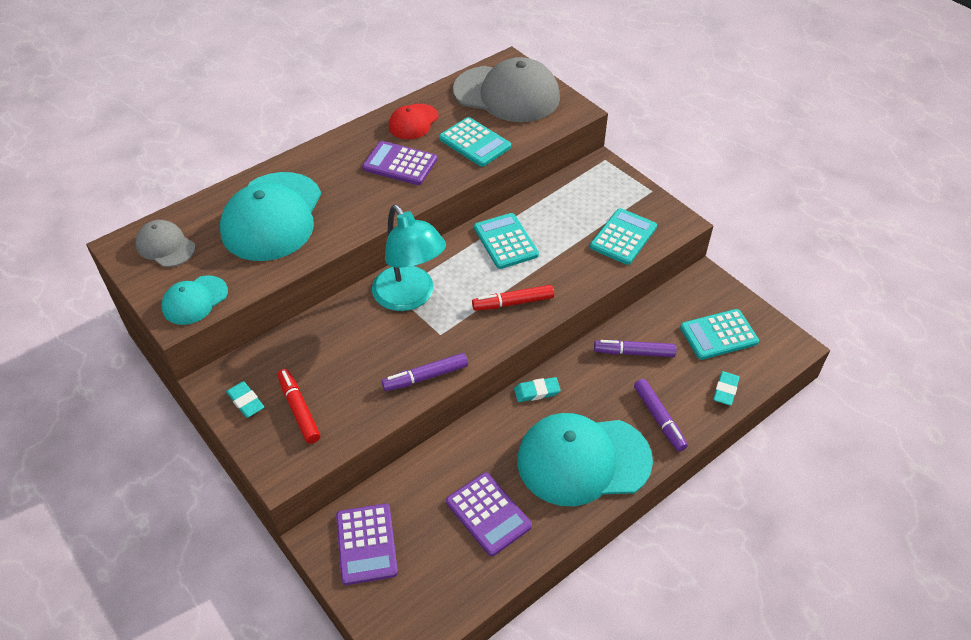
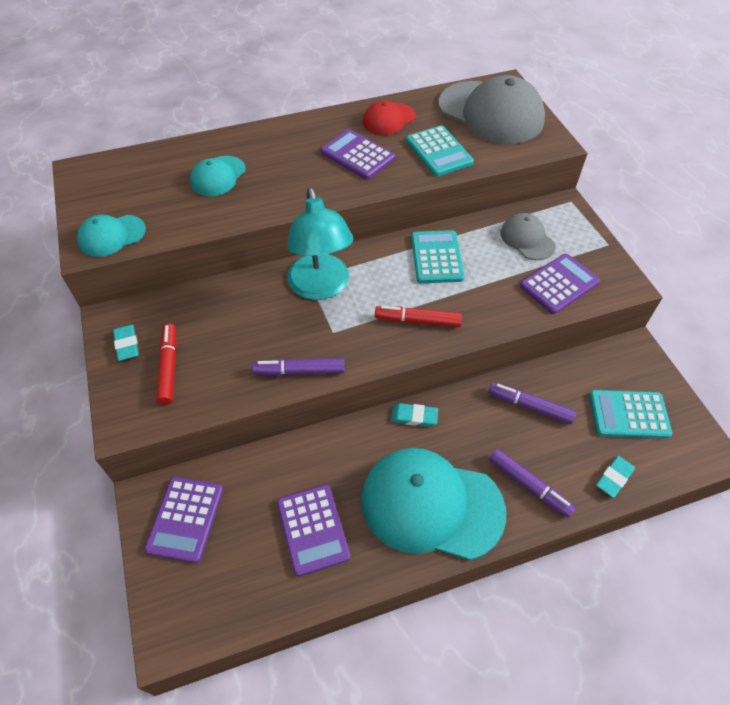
camera: 20 degrees right, 5 degrees up
grey cap [135,220,196,267] -> grey cap moved to [501,213,556,260]
turquoise cap [220,172,321,261] -> turquoise cap [190,156,246,196], size x0.51
turquoise calculator [590,208,657,265] -> purple calculator [520,254,600,314]
purple marker [634,379,688,452] -> purple marker turned 45 degrees counterclockwise [489,449,576,518]

